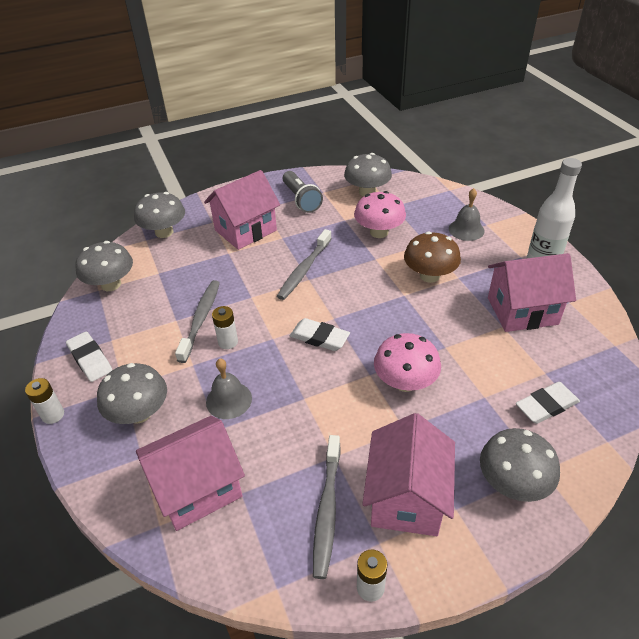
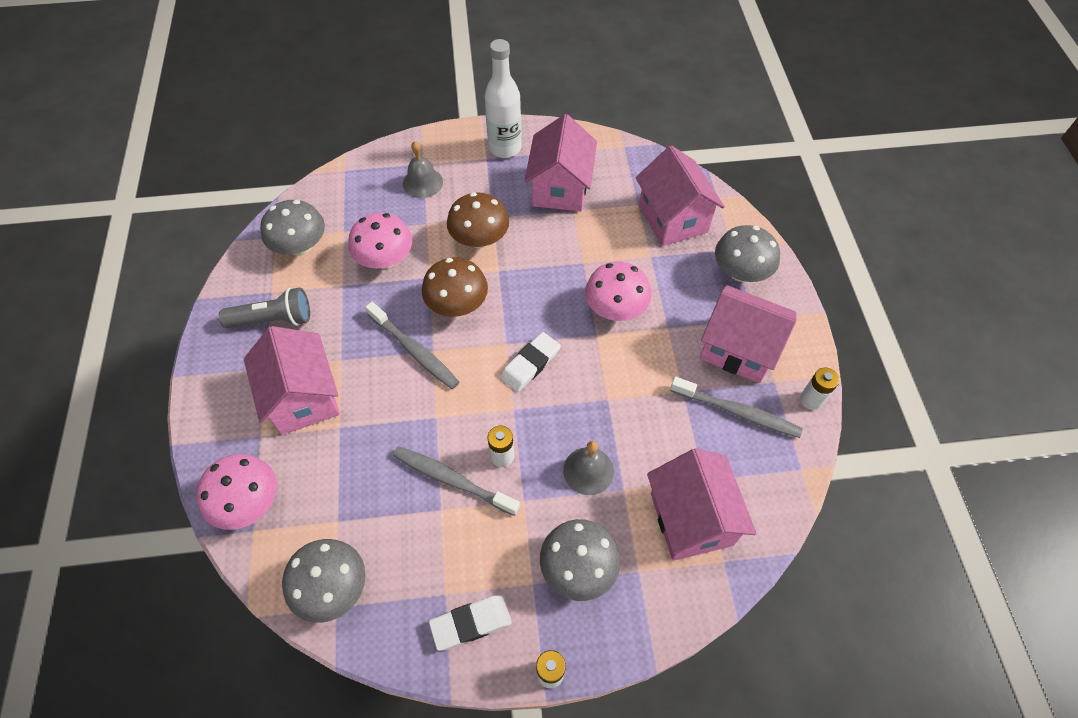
camera: 75 degrees left, 15 degrees up
grey mushroom [134,192,185,238] -> pink mushroom [196,454,277,530]
white eraser [516,382,580,424] -> pink house [636,145,725,246]
none -> brown mushroom [422,257,488,317]

